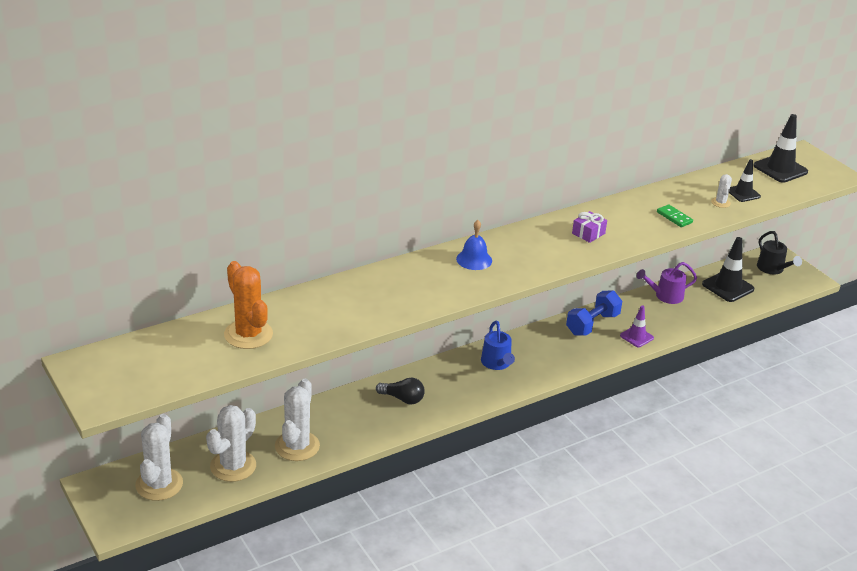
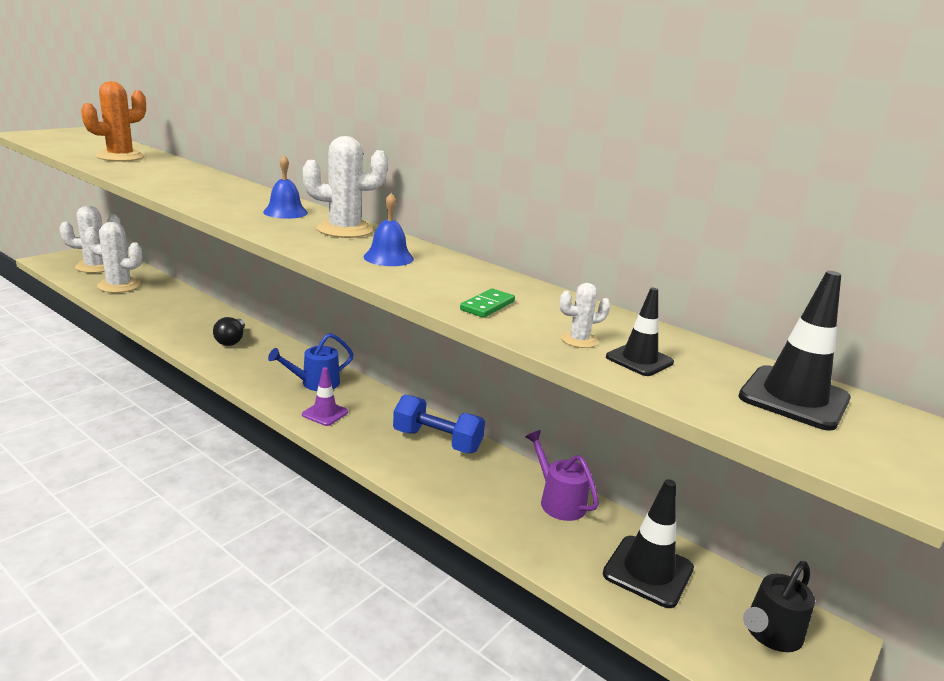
camera: 70 degrees right, 10 degrees down
white cactus [275,379,320,461] -> white cactus moved to [303,136,388,238]
purple gift [572,211,607,243] -> blue bell [364,193,414,266]
purple traffic cone [620,305,654,347] -> purple traffic cone moved to [302,367,348,426]

